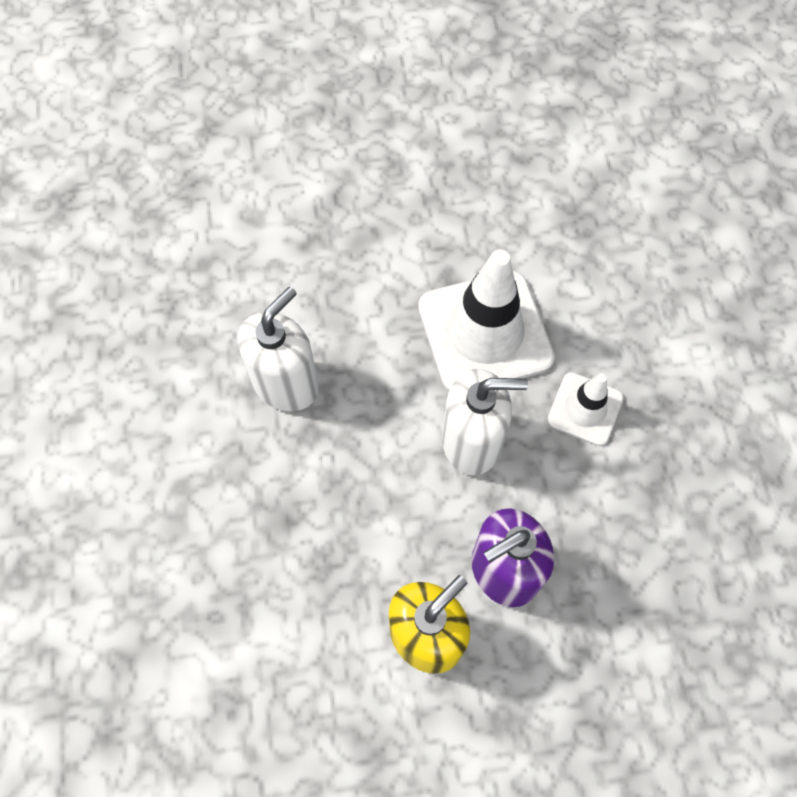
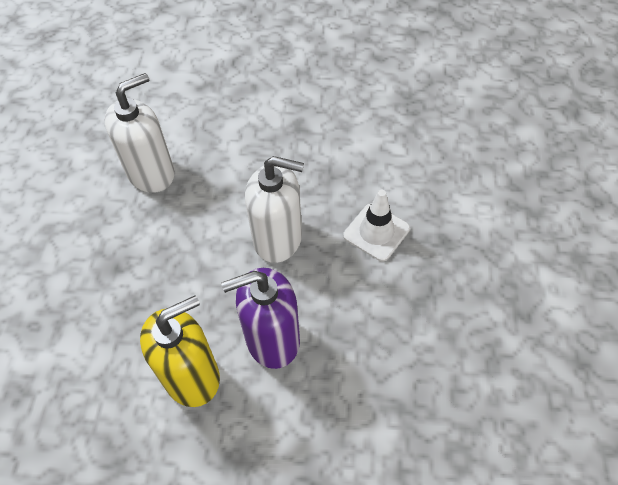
camera: 15 degrees right, 10 degrees down
white traffic cone [418,249,555,391] -> none

